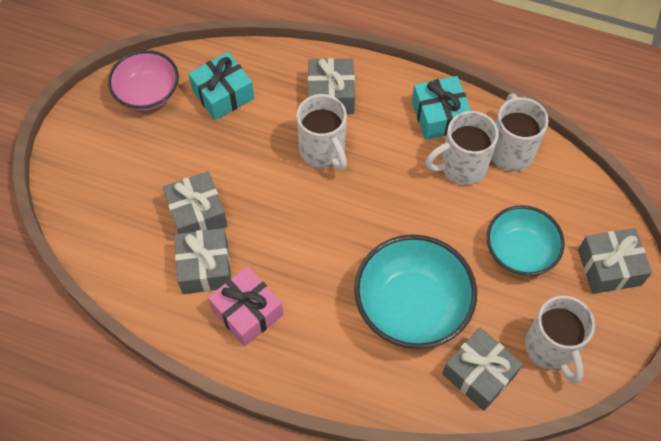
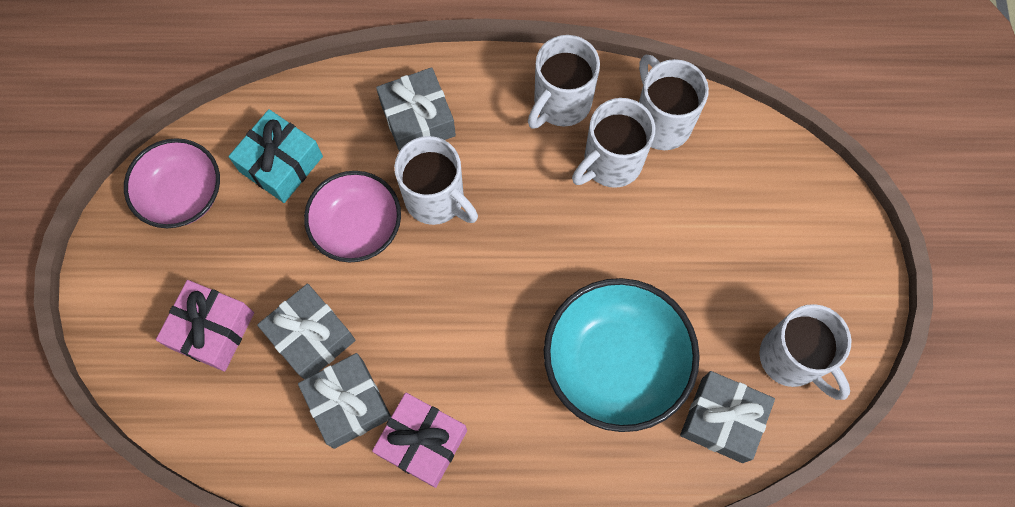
camera: 20 degrees left, 10 degrees up
turquoise gift [412,76,471,140] -> white mug [528,35,600,129]
turquoise bowl [486,205,565,276] -> none
grey gift [578,228,652,294] -> none
none -> pink gift [156,280,254,372]
none -> pink bowl [304,171,401,263]

